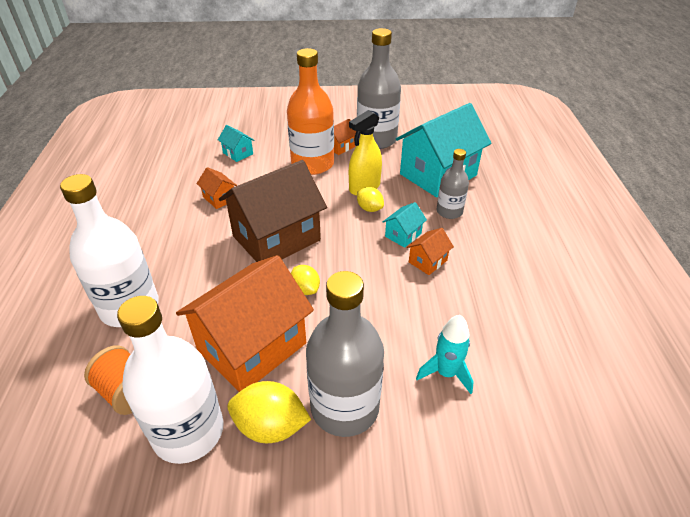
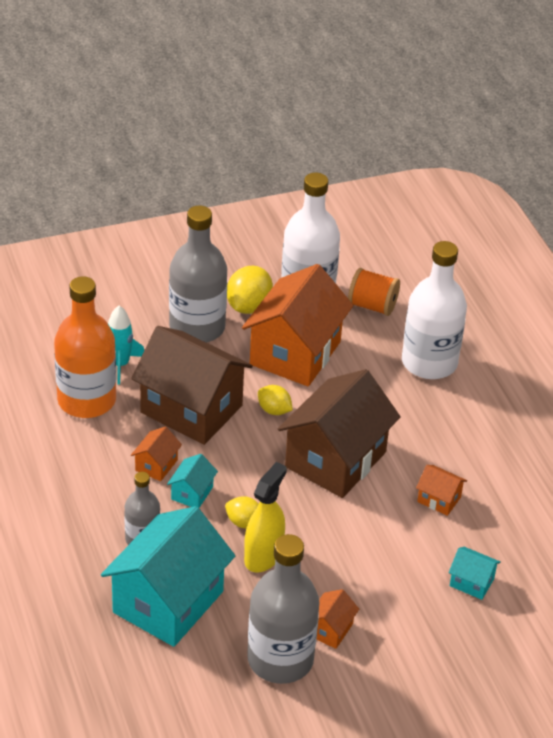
camera: 160 degrees right, 0 degrees up
yellow lemon [228,381,311,443] -> yellow lemon turned 60 degrees counterclockwise [227,266,273,314]
orange bottle [287,48,334,175] -> orange bottle moved to [54,276,116,418]
none -> brown house [131,326,253,445]

